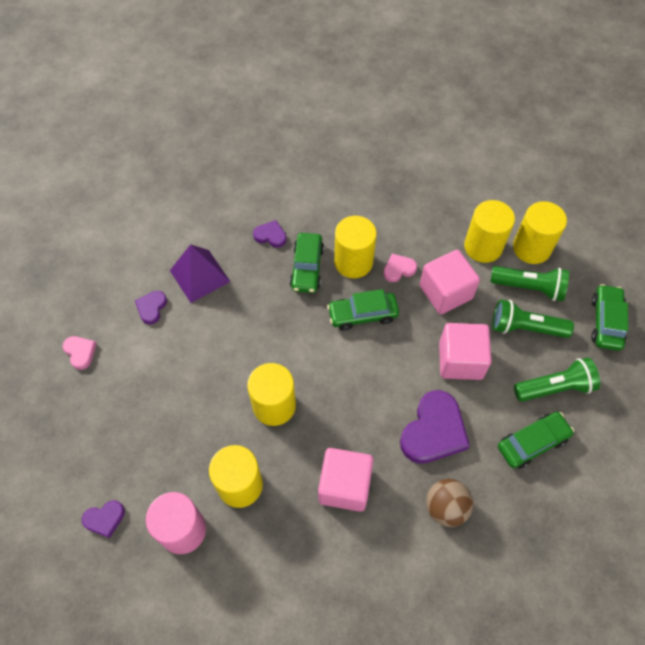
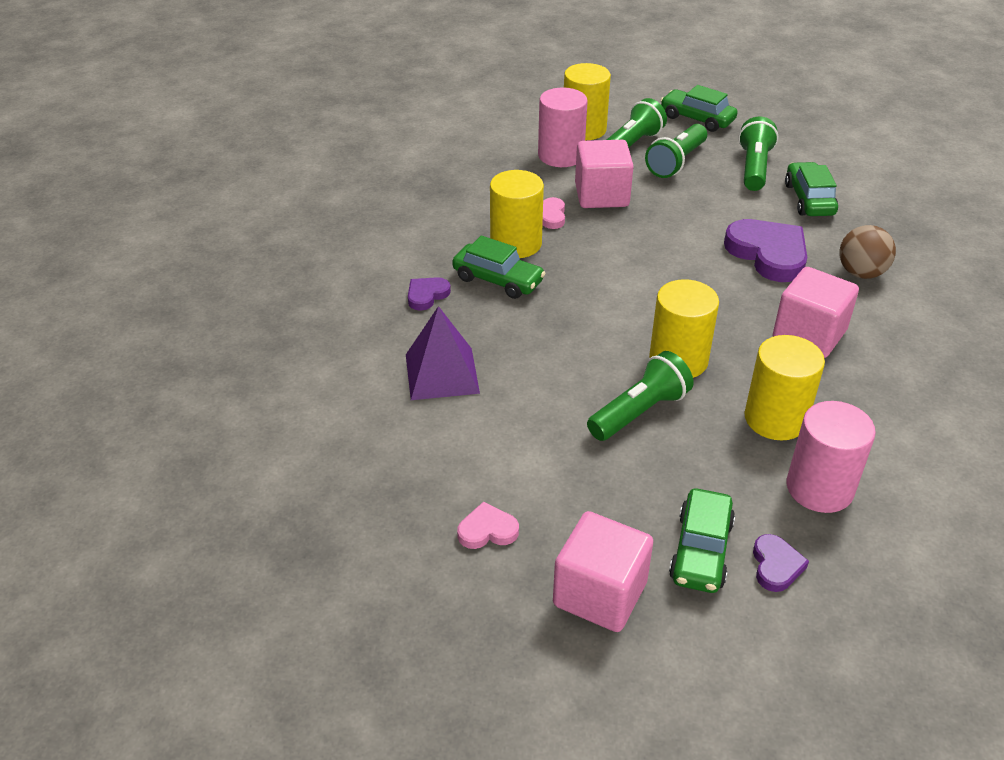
camera: 65 degrees left, 20 degrees down
purple heart [135,291,167,325] -> none
green car [327,289,399,331] -> green car moved to [669,488,735,593]
pink cube [439,323,492,380] -> pink cube moved to [553,511,653,632]
yellow cylinder [464,200,515,263] -> pink cylinder [538,87,588,167]
none -> green flashlight [587,351,694,441]

